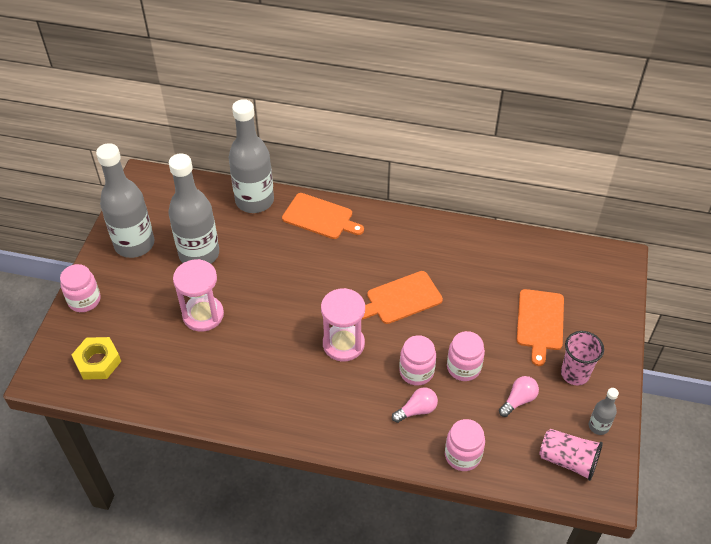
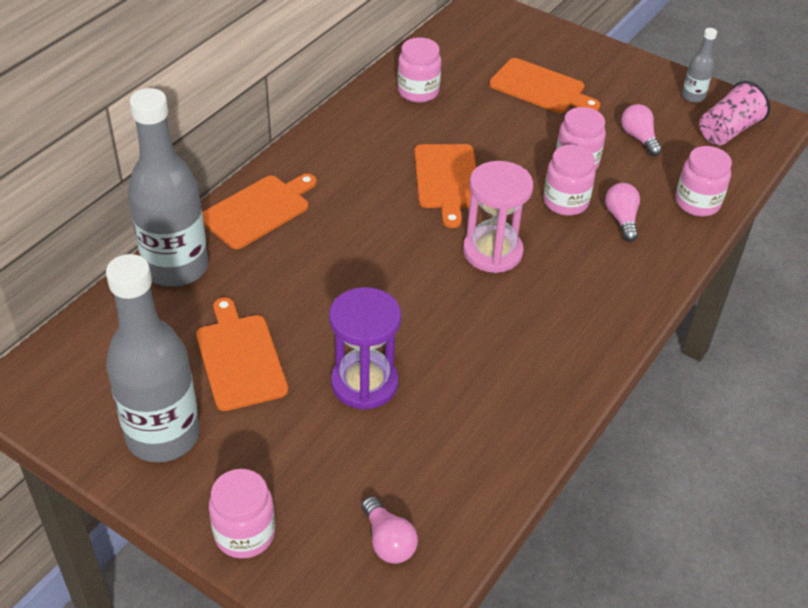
camera: 70 degrees left, 5 degrees down
yellow nut [72,337,121,380] -> pink light bulb [362,496,418,564]
grey bottle [168,153,219,264] -> orange cutting board [196,297,288,411]
pink hourglass [173,259,224,332] -> purple hourglass [329,287,401,410]
pink cup [561,331,604,385] -> none
none -> pink jar [398,37,441,103]

